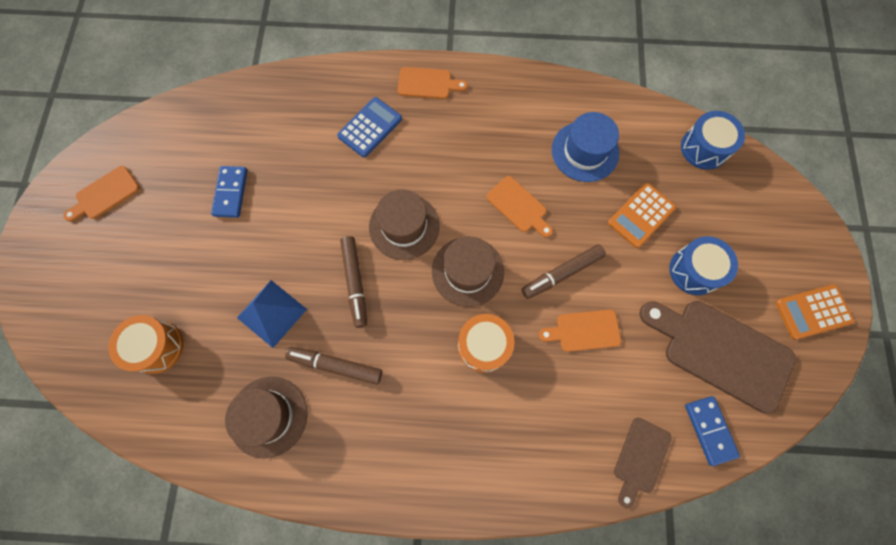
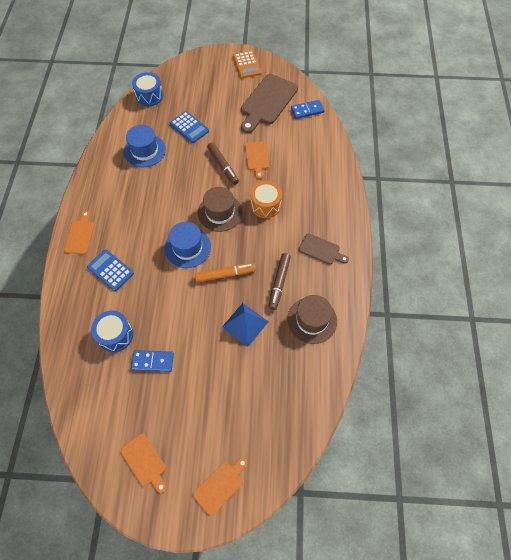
camera: 90 degrees left, 10 degrees down
orange drum [108,315,184,374] -> none
brown marker [340,236,367,328] -> orange marker [195,263,256,282]
brown hat [369,190,439,260] -> blue hat [164,222,211,268]
orange cutting board [487,176,553,238] -> orange cutting board moved to [193,458,248,515]
orange calculator [608,183,676,248] -> blue calculator [170,111,209,143]
brown cutting board [614,418,671,508] -> brown cutting board moved to [299,233,349,265]
blue drum [670,236,738,295] -> blue drum moved to [91,311,133,352]

